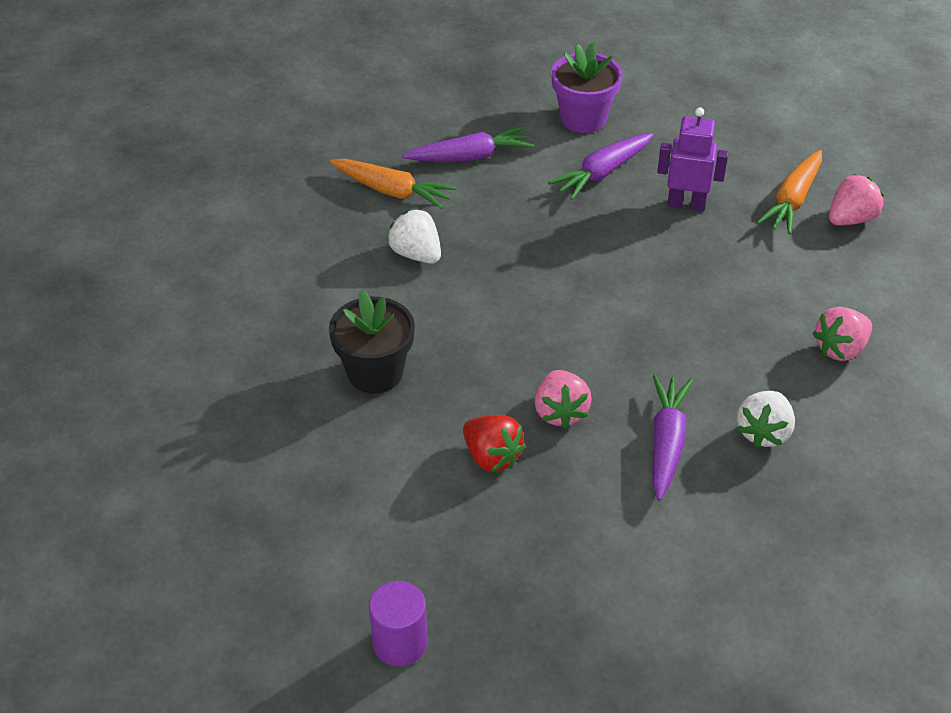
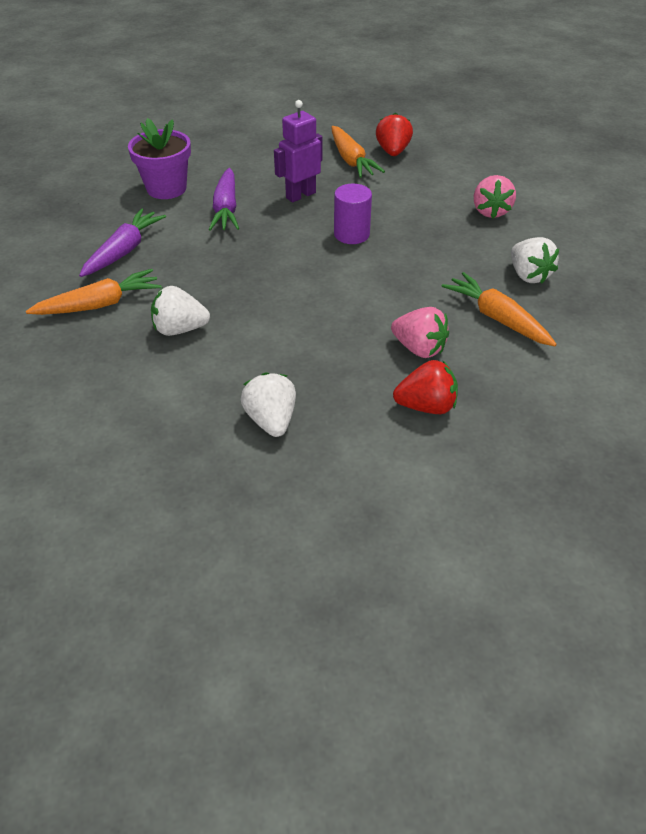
camera: 50 degrees left, 0 degrees up
black flower pot [329,290,415,394] -> white strawberry [241,372,296,437]
purple cylinder [369,581,428,666] -> purple cylinder moved to [334,184,372,244]
purple carrot [652,375,693,501] -> orange carrot [441,272,557,346]
pink strawberry [829,174,884,226] -> red strawberry [376,112,413,156]

